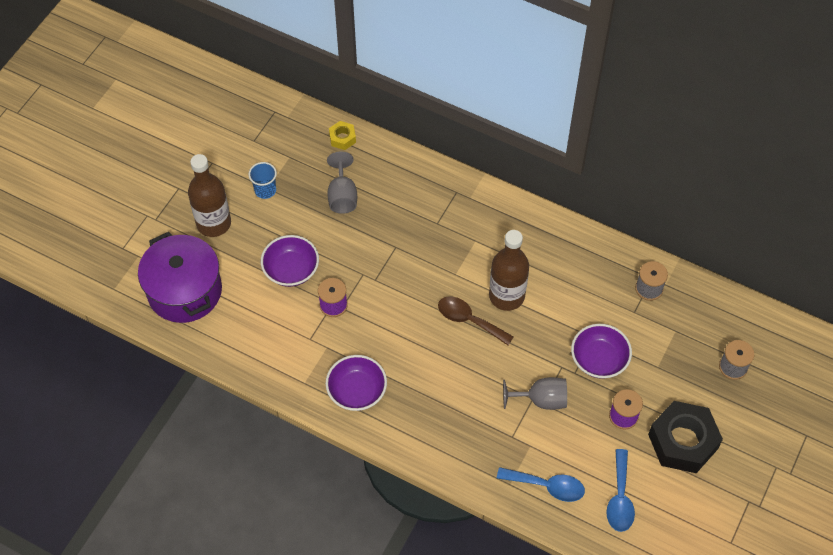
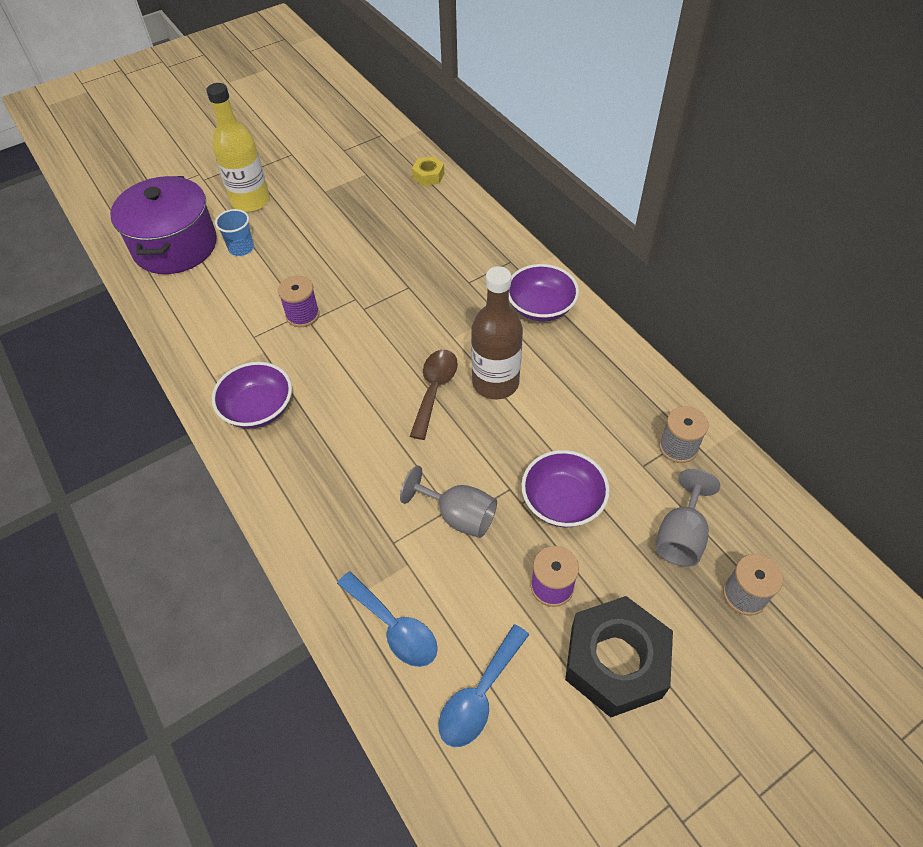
camera: 30 degrees right, 5 degrees down
brown bottle [188,154,231,237] -> yellow bottle [206,83,270,212]
blue cup [249,162,277,199] -> blue cup moved to [215,209,254,256]
purple bowl [261,235,319,287] -> purple bowl moved to [509,264,579,321]
grey goblet [327,152,357,214] -> grey goblet moved to [656,469,720,567]
brown spoon [438,296,514,345] -> brown spoon turned 45 degrees clockwise [410,350,458,440]

